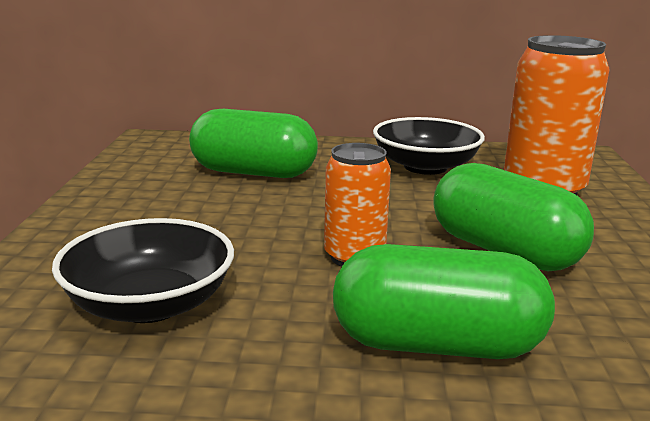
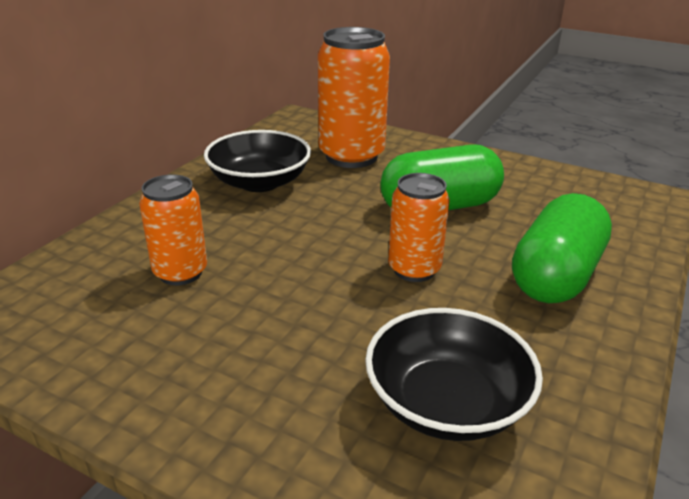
camera: 65 degrees left, 10 degrees up
green capsule [189,109,318,178] -> orange can [139,174,207,286]

